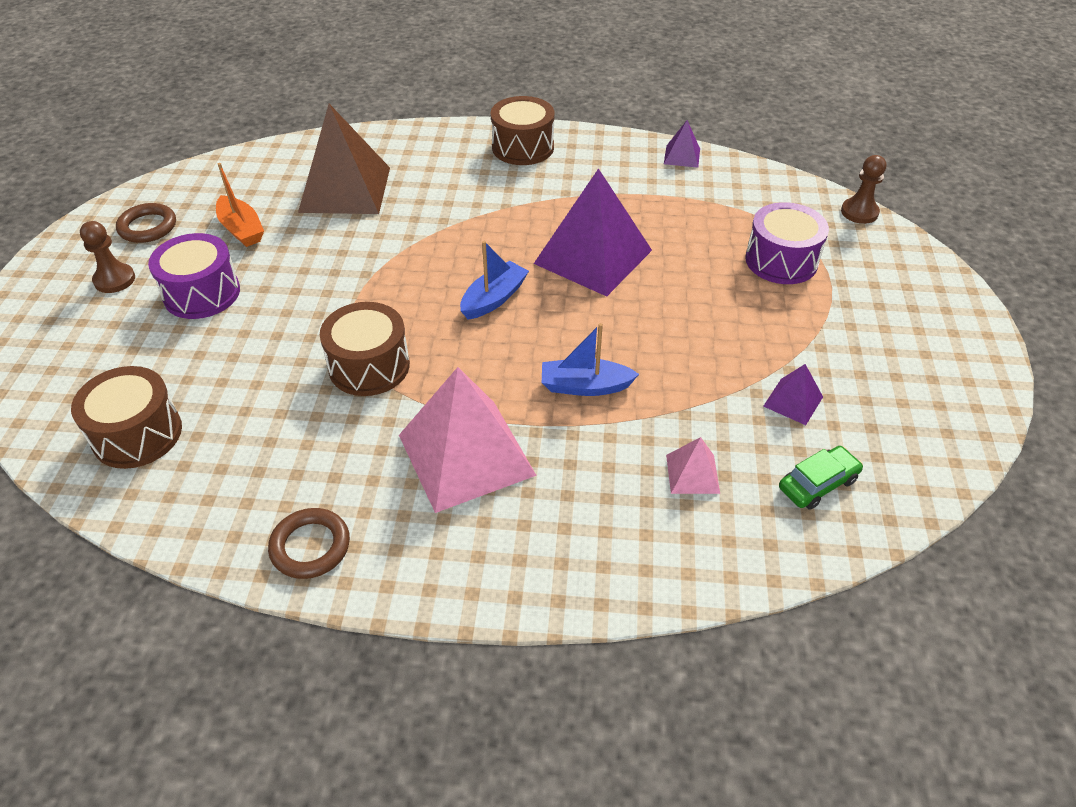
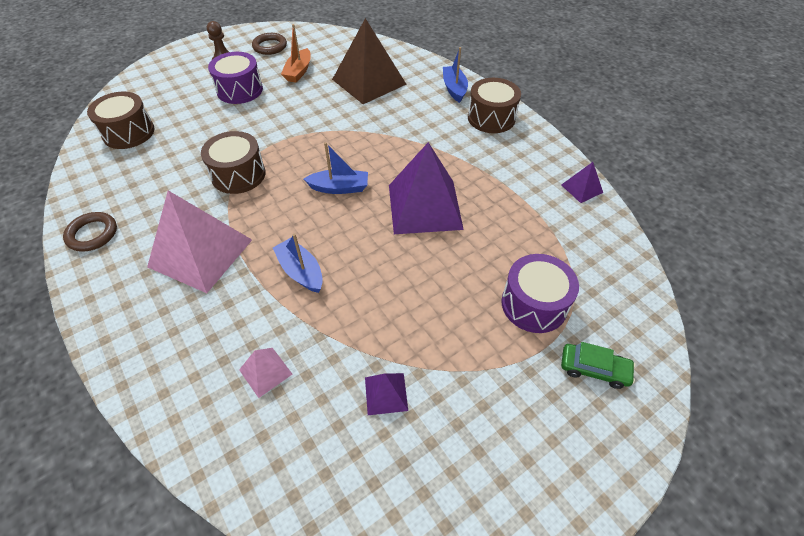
camera: 50 degrees right, 5 degrees up
green car [779,446,863,510] -> green car moved to [561,342,635,389]
brown pawn [841,155,886,224] -> none
none -> blue boat [443,47,468,103]

